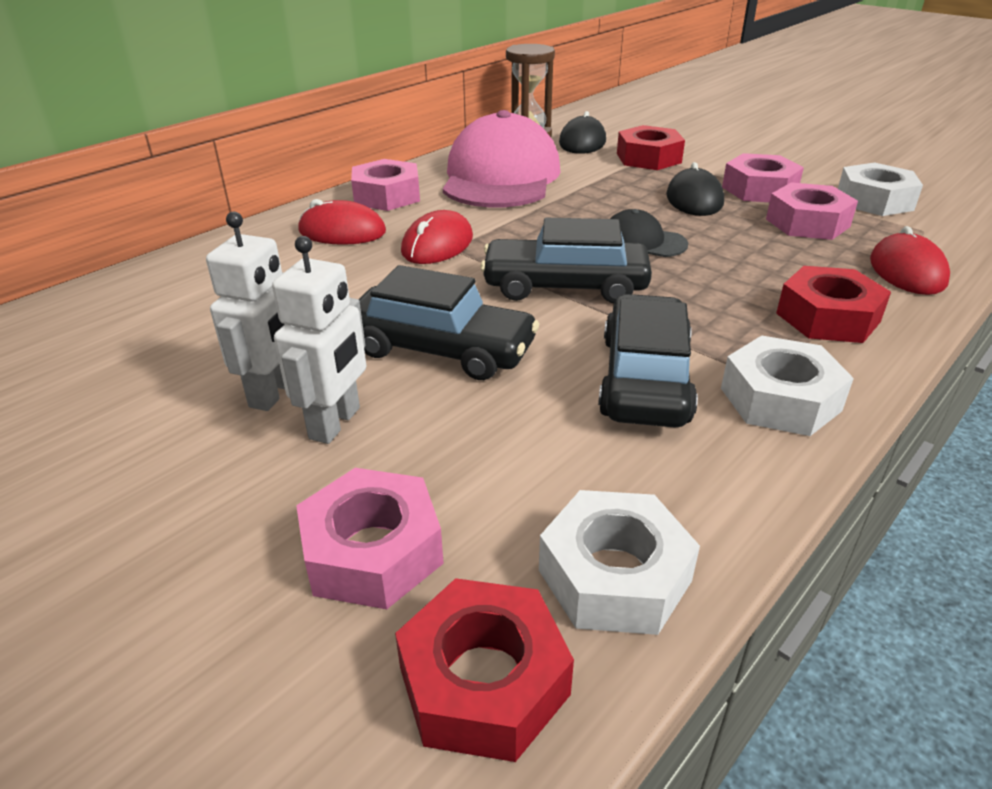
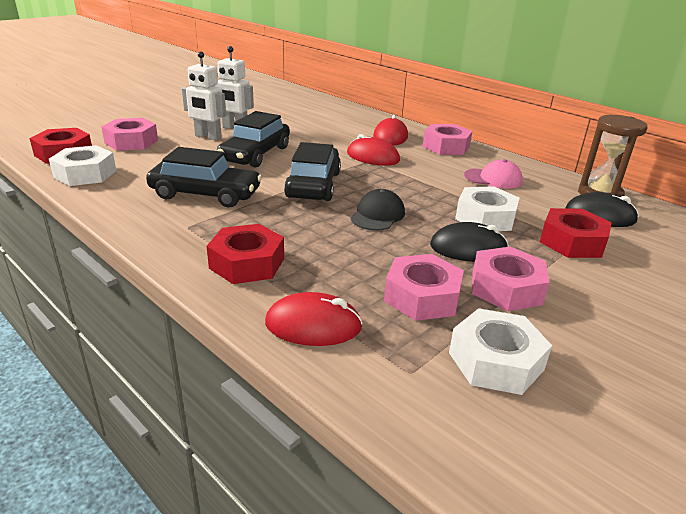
camera: 90 degrees right, 5 degrees down
pink cap [443,110,561,207] -> pink cap [464,159,523,189], size x0.46
white nut [721,335,854,436] -> white nut moved to [455,186,520,231]

